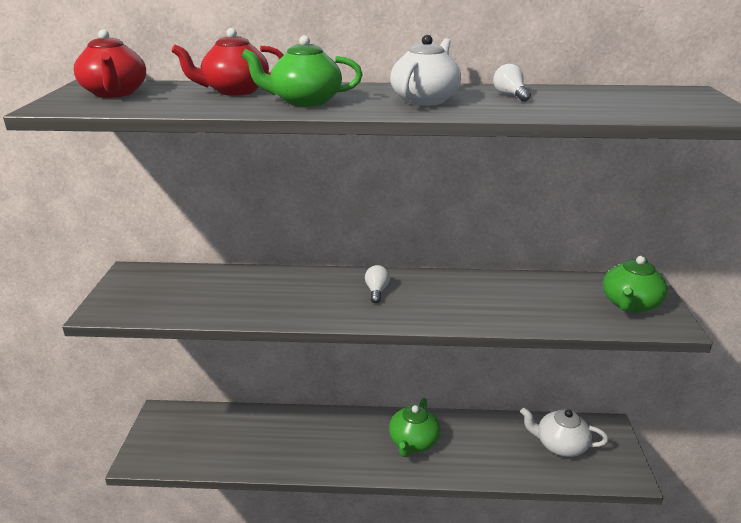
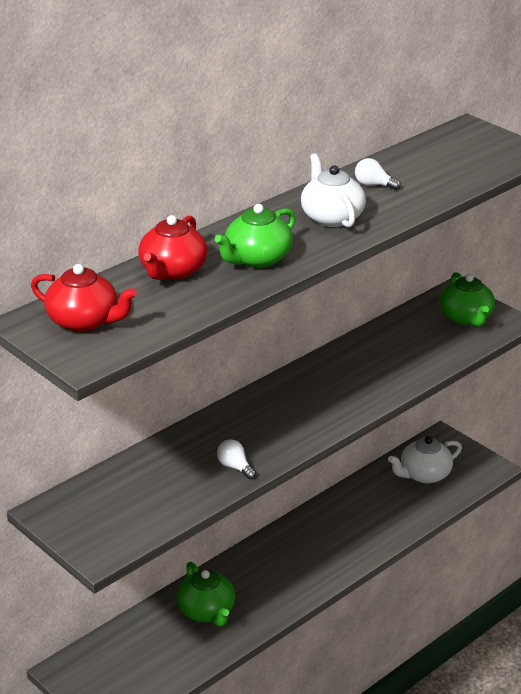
camera: 45 degrees left, 5 degrees up
white light bulb [365,265,390,303] -> white light bulb moved to [217,439,256,479]
green teapot [389,398,440,457] -> green teapot moved to [177,562,235,626]

